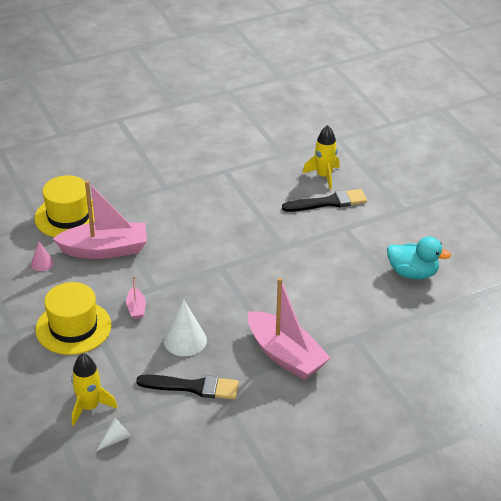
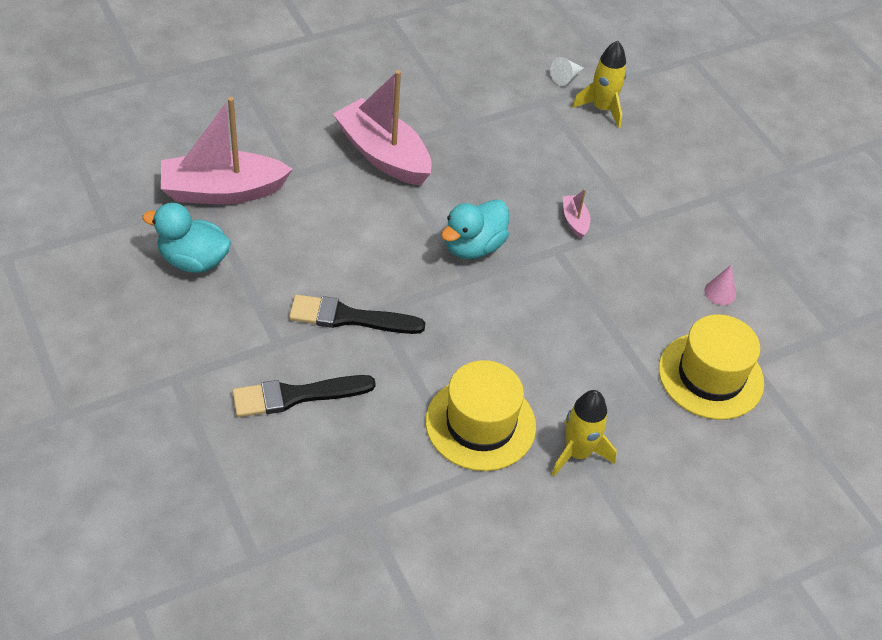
camera: 175 degrees right, 10 degrees up
yellow hat [35,282,111,355] -> yellow hat moved to [426,360,536,471]
pink boat [53,181,147,259] -> pink boat moved to [161,97,293,204]
black brush [136,375,239,399] -> black brush moved to [289,295,425,334]
white cone [164,299,207,356] -> none
yellow rocket [303,125,340,190] -> yellow rocket moved to [551,390,617,476]
none -> turquoise duck [441,199,509,259]

